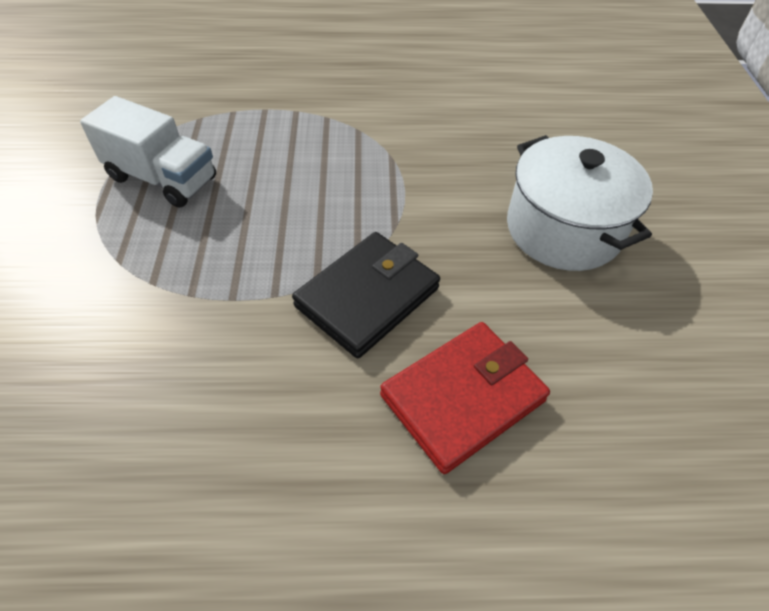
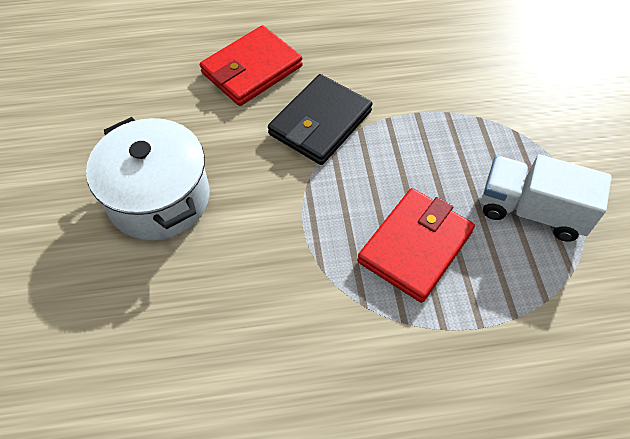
camera: 175 degrees right, 5 degrees up
none -> red wallet [357,188,475,303]

